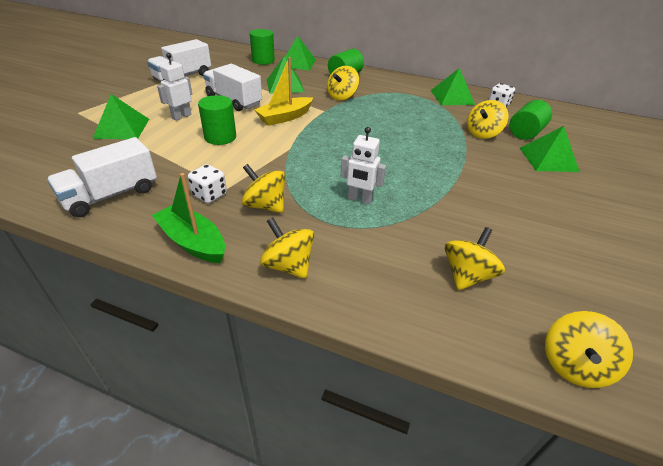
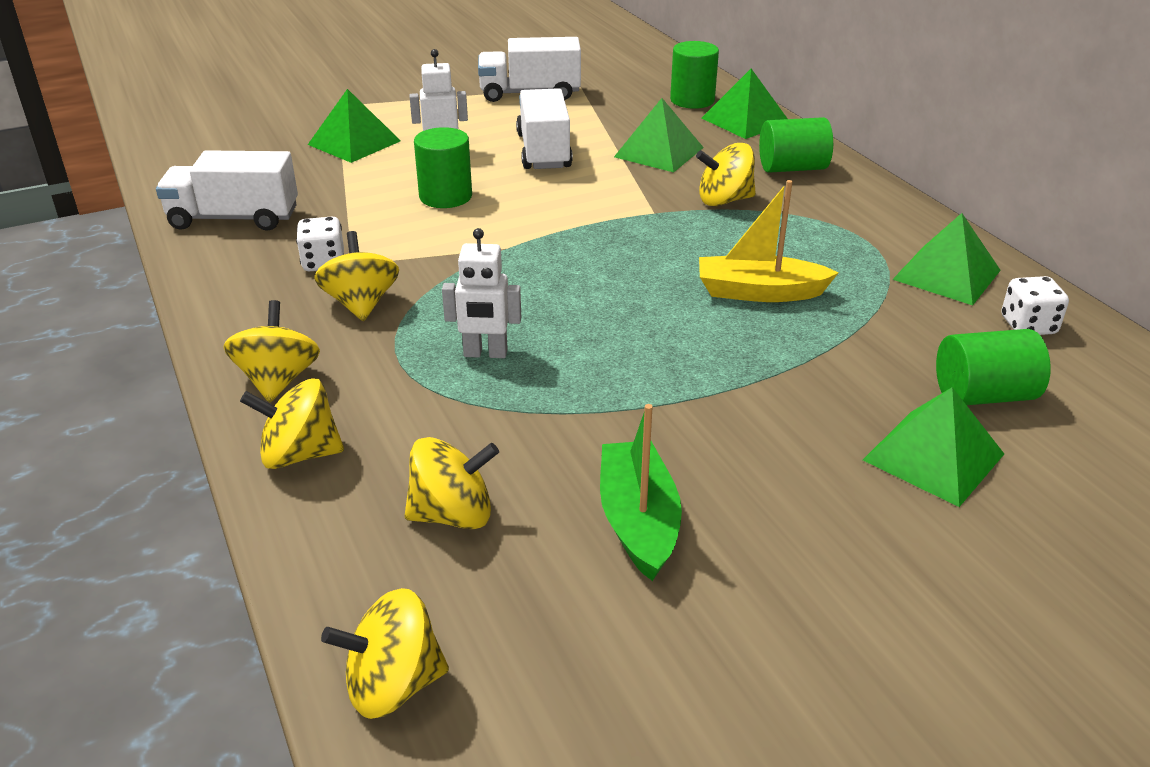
camera: 45 degrees right, 5 degrees down
green boat [152,173,225,263] -> green boat moved to [600,404,682,581]
yellow boat [254,57,313,126] -> yellow boat moved to [699,180,838,302]
white robot [341,127,386,204] -> white robot turned 60 degrees counterclockwise [442,228,521,358]
yellow spinning top [467,100,508,139] -> yellow spinning top moved to [240,378,344,469]

